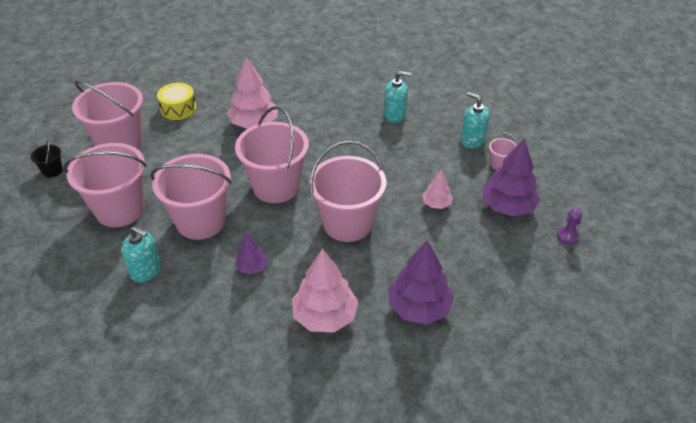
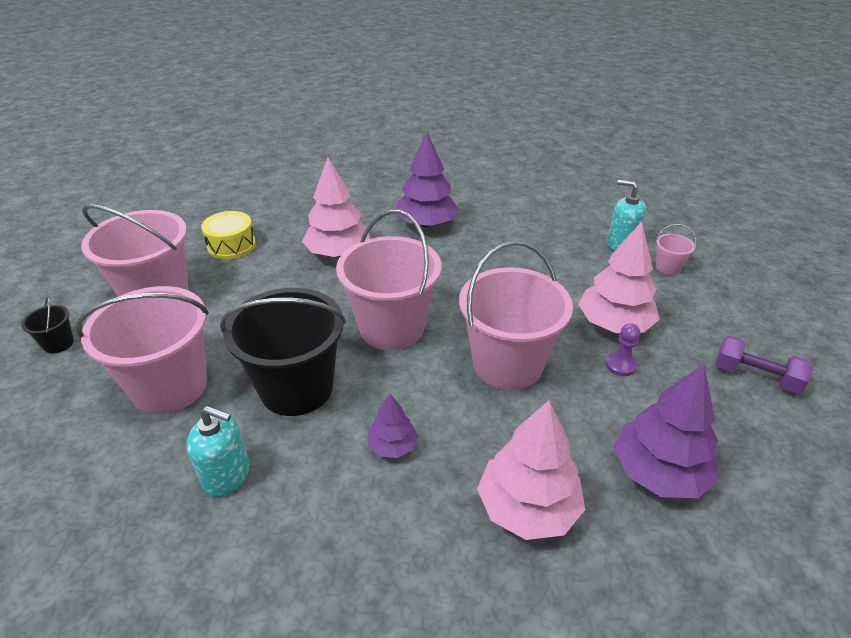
camera: 10 degrees left, 5 degrees down
pink bucket [150,154,232,240] -> black bucket [220,288,346,416]
turquoise soap dispenser [384,71,412,123] -> none
pink tree [423,169,453,209] -> pink tree [578,221,660,333], size x1.87
purple tree [482,138,541,217] -> purple tree moved to [396,131,459,228]
purple pawn [557,208,582,245] -> purple pawn moved to [605,323,640,376]
none -> purple dumbbell [715,335,813,394]

